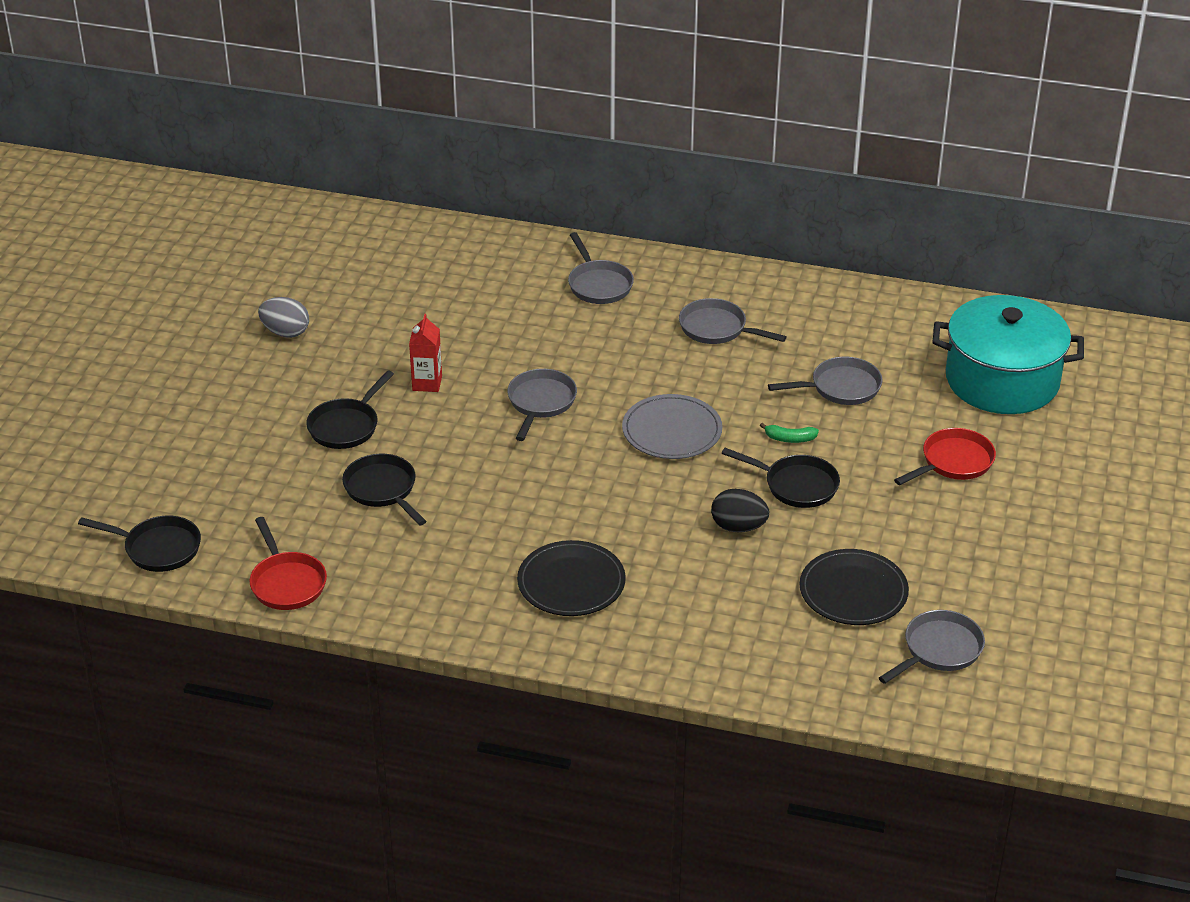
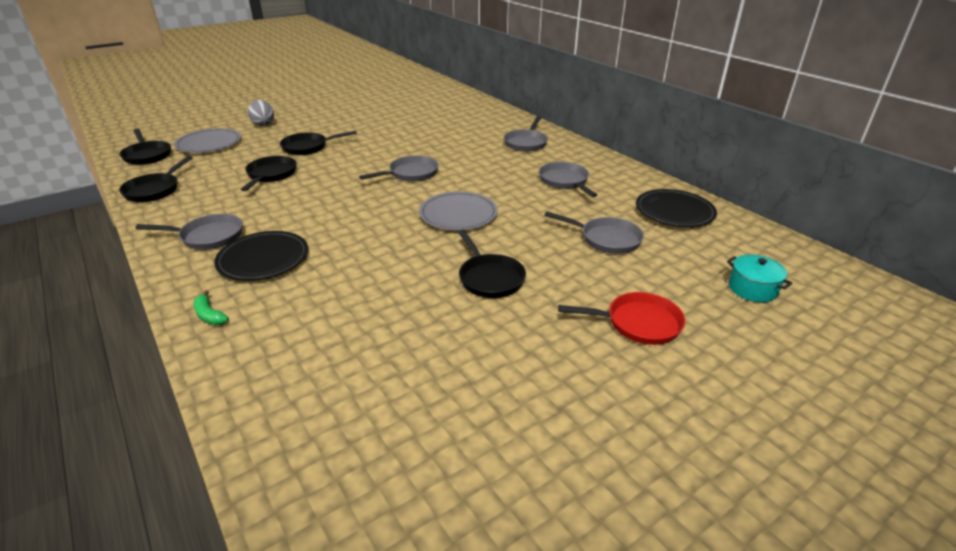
camera: 40 degrees right, 5 degrees down
red pan [249,517,327,610] -> black pan [119,156,193,202]
grey egg [258,297,309,338] -> grey egg moved to [248,100,274,126]
red carton [409,314,442,392] -> none
black egg [711,489,769,532] -> none
green banana [760,423,819,443] -> green banana moved to [193,290,229,325]
black plate [800,549,909,625] -> black plate moved to [636,189,717,227]
grey pan [879,610,985,684] -> grey pan moved to [135,214,243,250]
turquoise pot [932,295,1084,414] -> turquoise pot [727,254,792,302], size x0.42
none -> grey plate [174,128,241,153]

